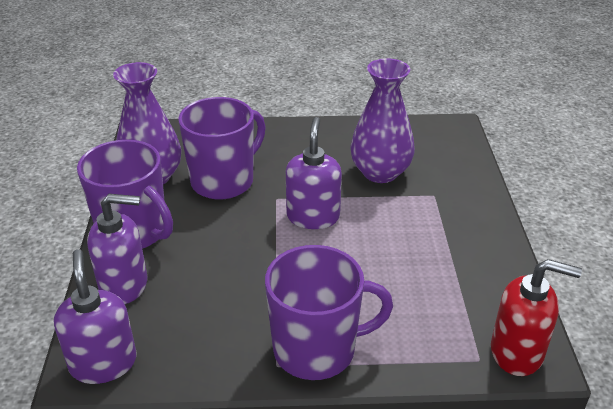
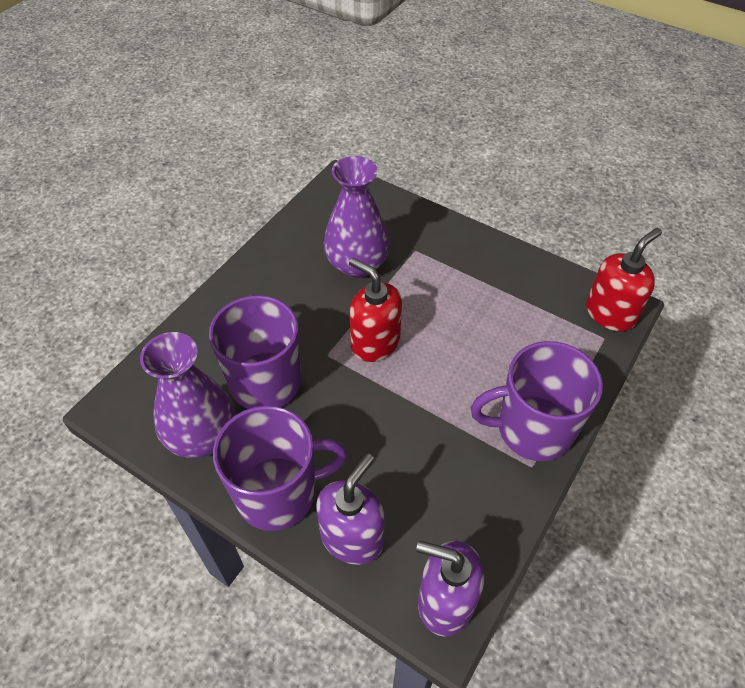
camera: 55 degrees left, 15 degrees up
purple mug [265,245,393,380] -> purple mug turned 120 degrees counterclockwise [471,341,603,461]
purple soap dispenser [286,117,342,229] -> red soap dispenser [349,258,402,362]

